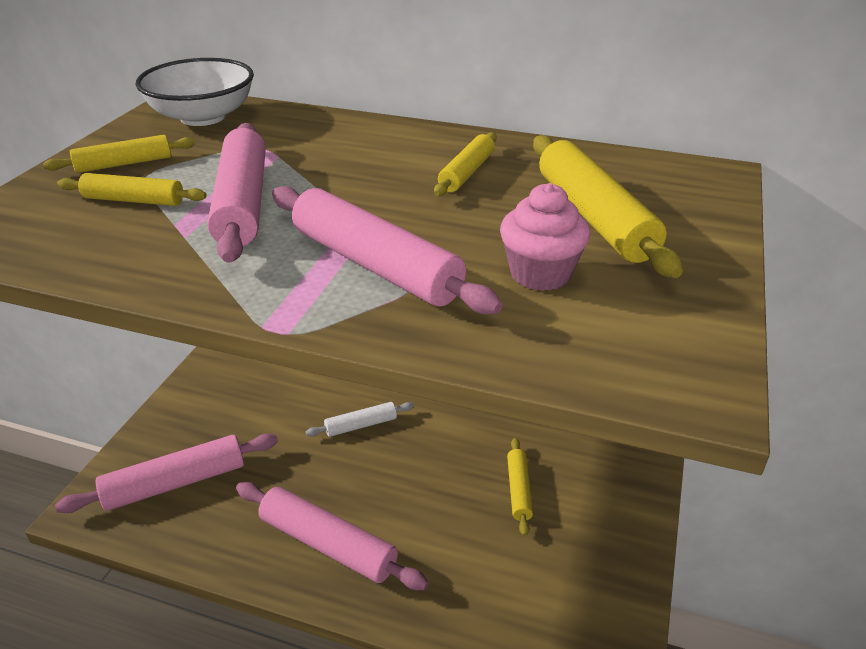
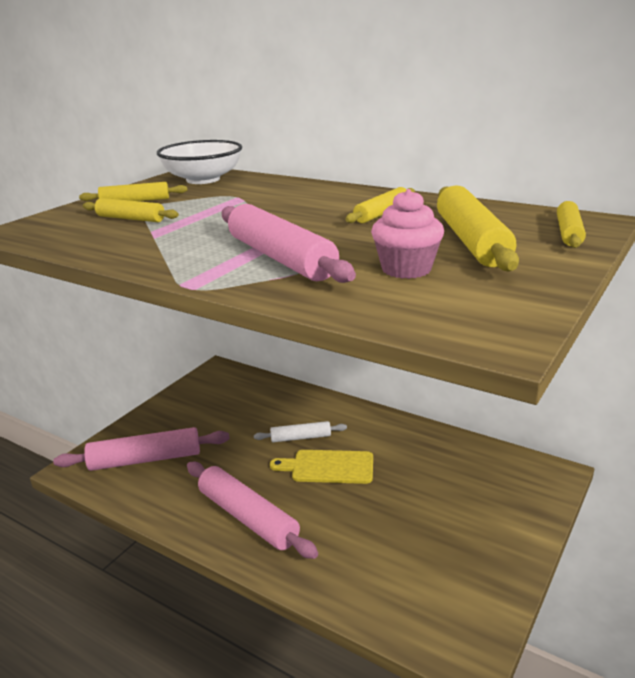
camera: 15 degrees right, 10 degrees down
pink rolling pin [207,123,266,263] -> none
yellow rolling pin [507,438,533,536] -> yellow rolling pin moved to [557,201,586,248]
none -> yellow cutting board [270,450,373,484]

